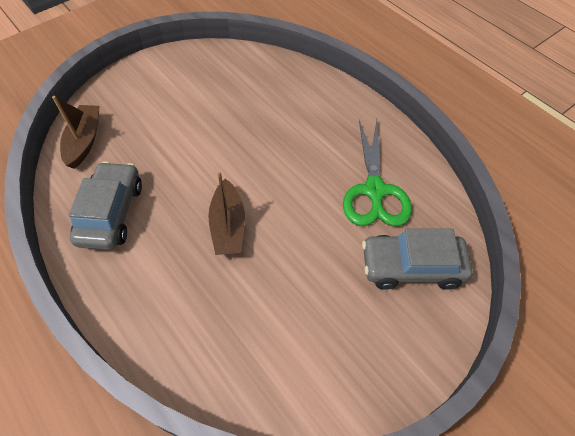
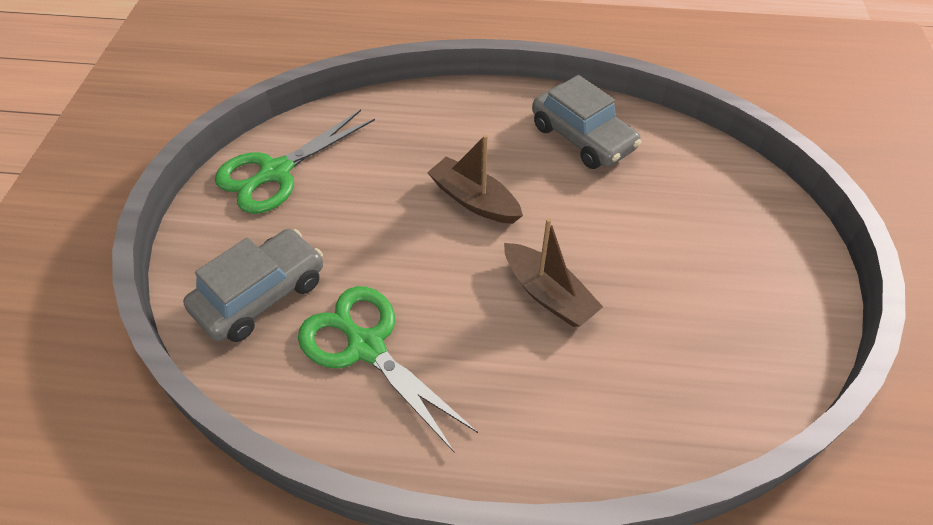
camera: 135 degrees right, 5 degrees down
brown boat [52,96,100,169] -> brown boat moved to [504,218,603,327]
none -> green scissors [215,110,375,213]

